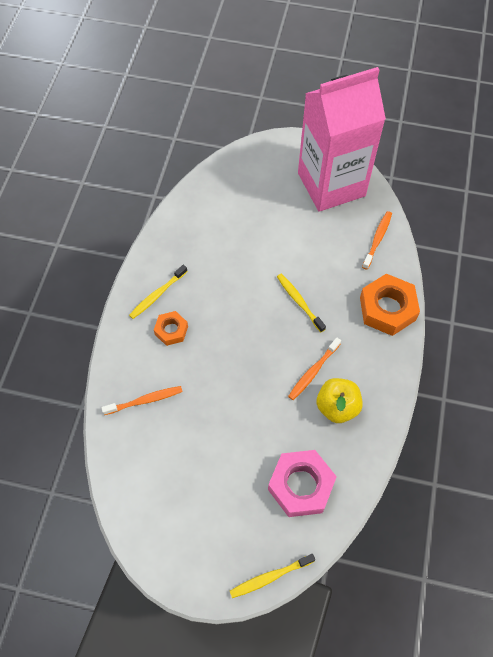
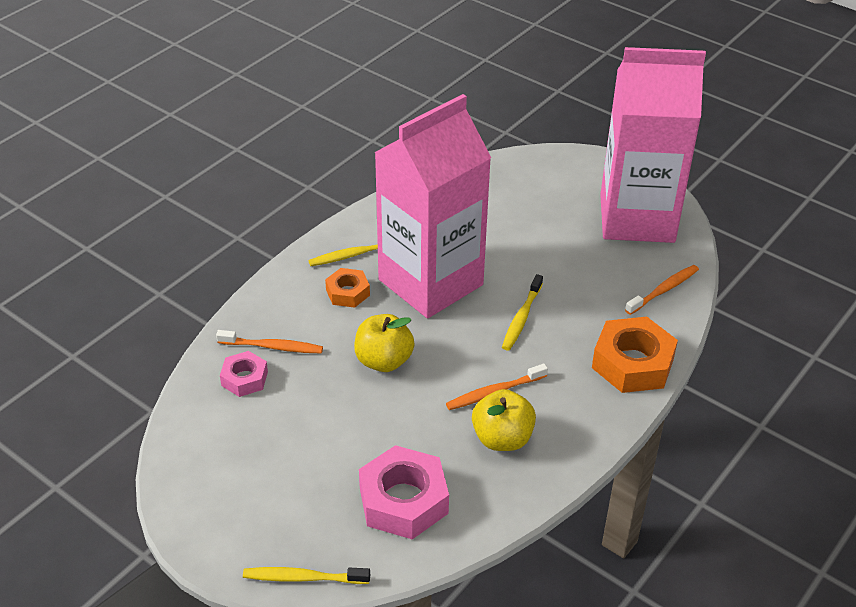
camera: 25 degrees right, 20 degrees down
yellow toothbrush [277,274,326,332] -> yellow toothbrush turned 150 degrees counterclockwise [502,274,543,351]
none -> pink nut [220,351,268,397]
none -> yellow apple [354,314,414,372]
none -> pink carton [374,94,491,318]

